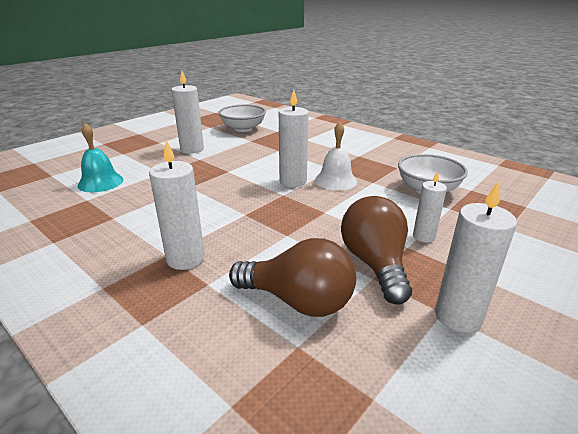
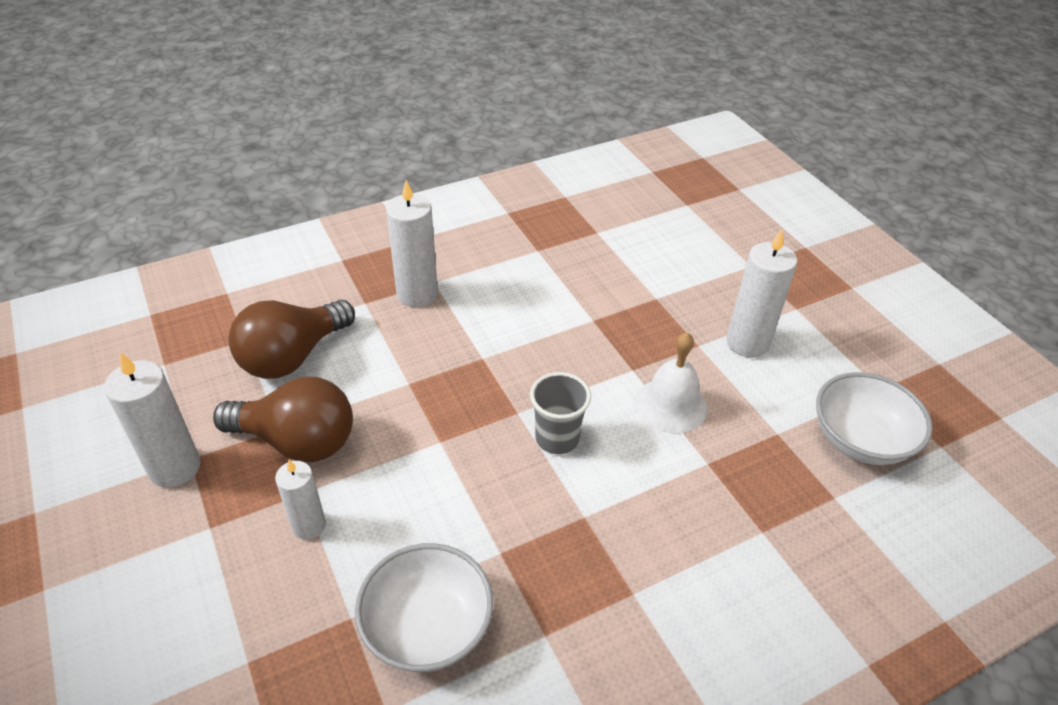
camera: 110 degrees right, 15 degrees up
turquoise bell [78,123,123,192] -> none
white candle [279,90,309,187] -> grey cup [530,372,591,454]
white bell [315,122,357,190] -> white bell moved to [635,332,707,434]

